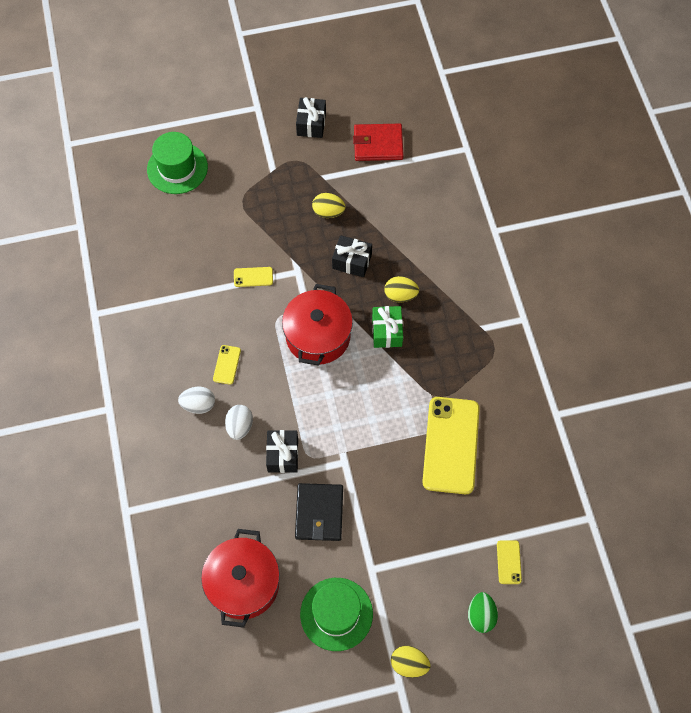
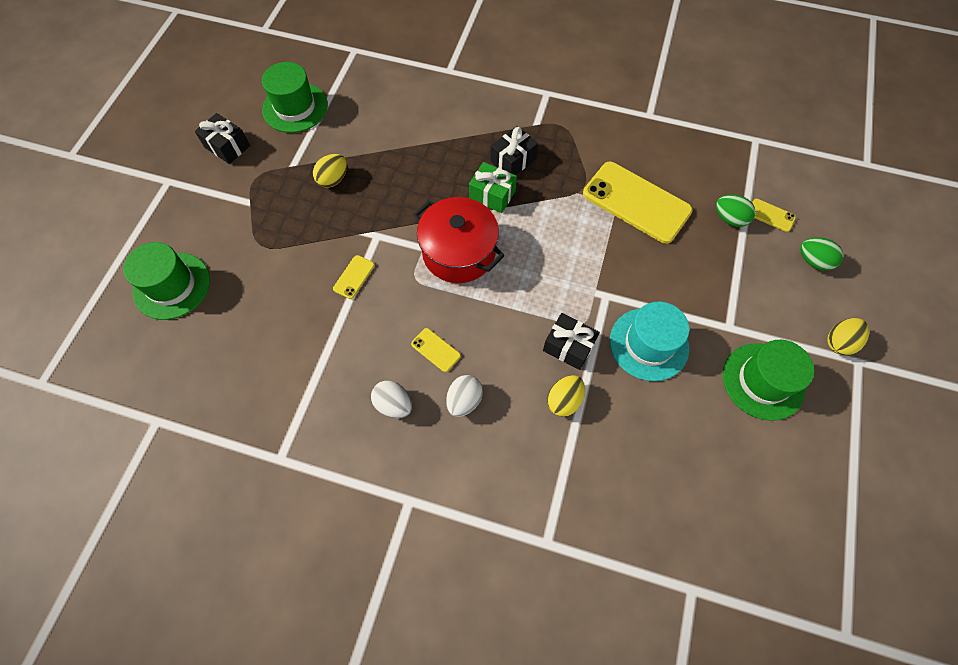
camera: 60 degrees left, 0 degrees up
red pot [201,529,280,628] -> none
white egg [225,405,253,440] -> white egg moved to [371,380,412,418]
black wallet [295,483,343,541] -> turquoise hat [610,302,689,381]
black gift [332,235,372,277] -> black gift moved to [490,126,538,175]
red wallet [353,124,404,161] -> green hat [262,62,328,133]
yellow egg [384,276,419,303] -> yellow egg moved to [547,375,585,417]
none -> green egg [716,195,756,227]

